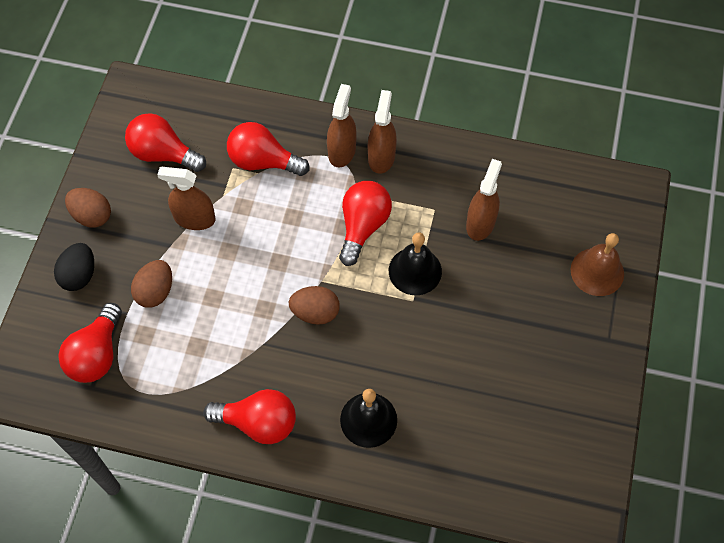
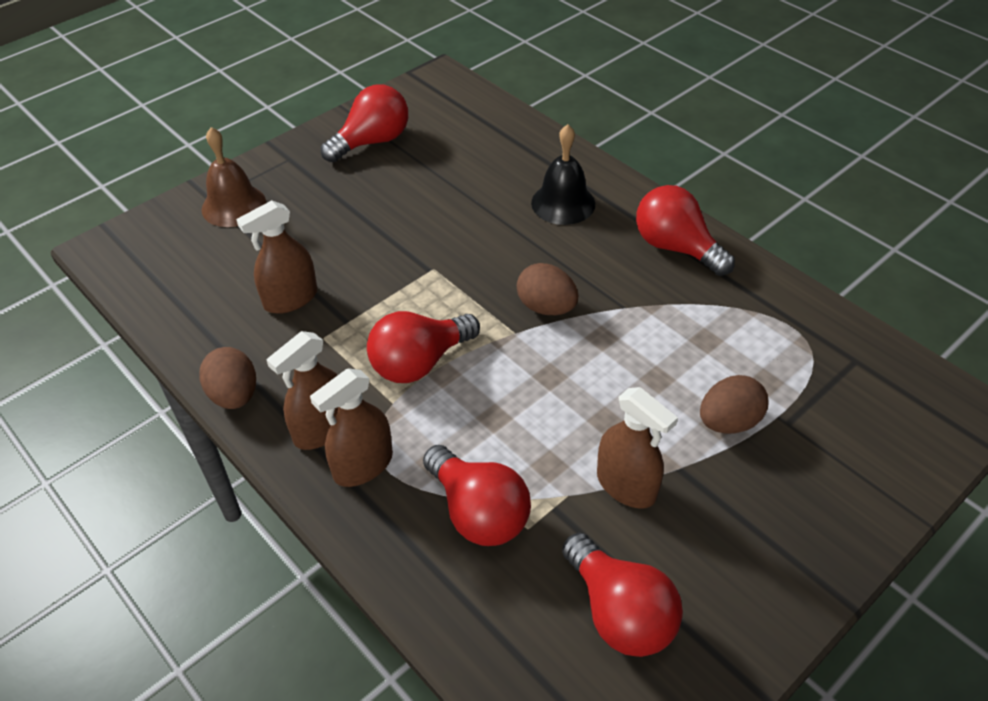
camera: 145 degrees left, 15 degrees down
black egg [54,243,94,291] -> none
red light bulb [58,303,122,383] -> red light bulb moved to [321,85,408,162]
brown egg [65,188,111,228] -> brown egg moved to [199,347,256,409]
black bell [389,232,442,295] -> none

